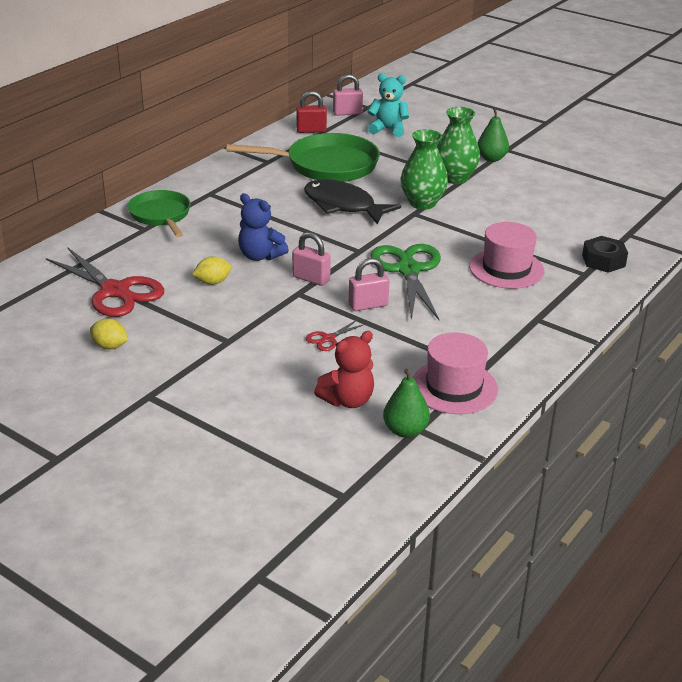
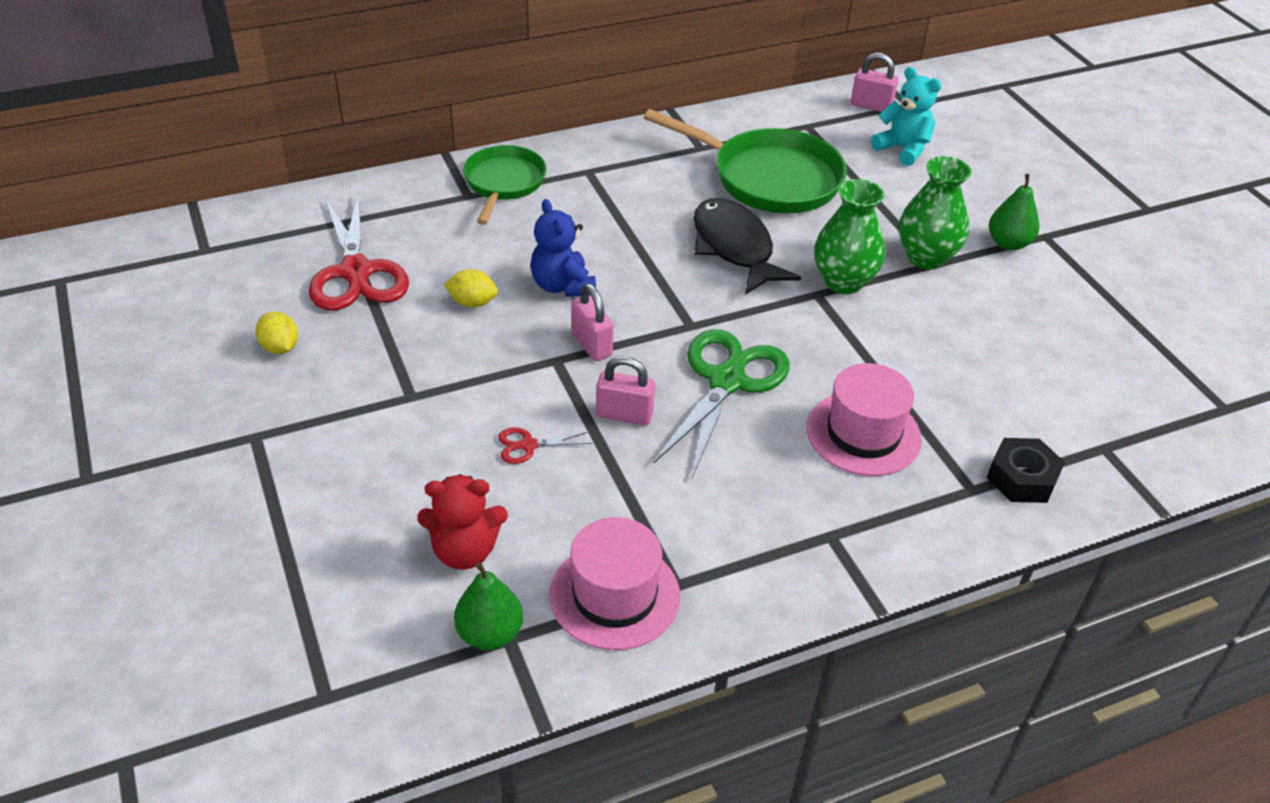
camera: 30 degrees right, 10 degrees up
red padlock [296,91,327,133] -> none

